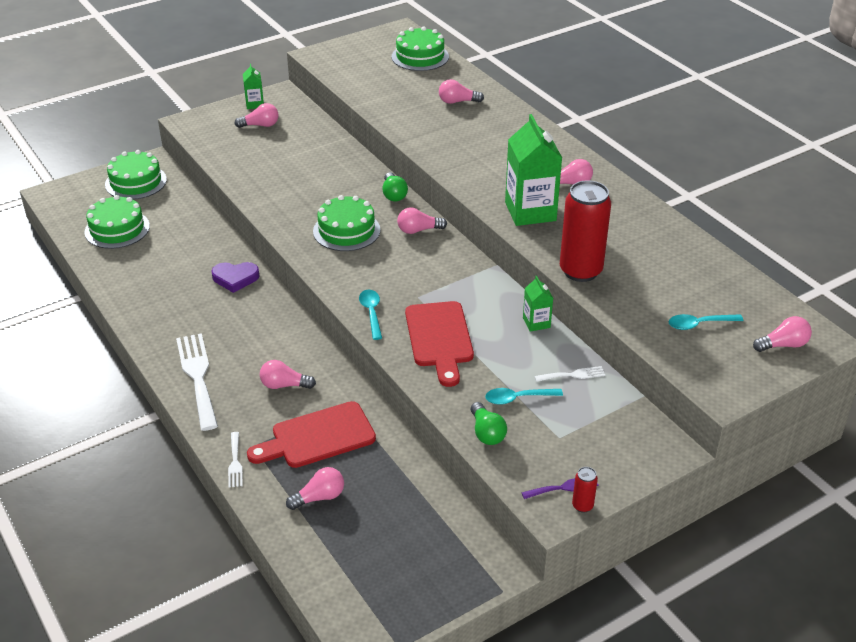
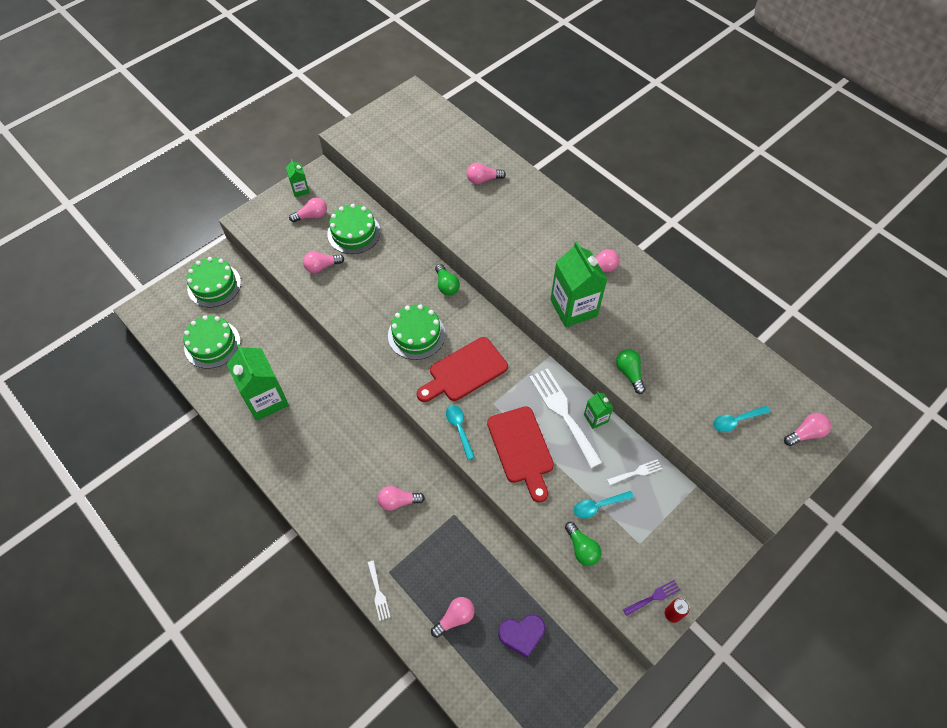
camera: 10 degrees left, 20 degrees up
white fork [176,333,218,431] -> white fork moved to [529,368,603,468]
purple heart [211,262,259,293] -> purple heart moved to [498,615,545,658]
red cutting board [247,401,376,468] -> red cutting board moved to [417,337,508,402]
green cake [392,26,449,71] -> green cake moved to [327,204,381,254]
pink light bulb [397,207,447,234] -> pink light bulb moved to [303,251,344,273]
red can [560,180,611,282] -> green light bulb [616,349,645,394]
none -> green carton [227,344,289,421]

